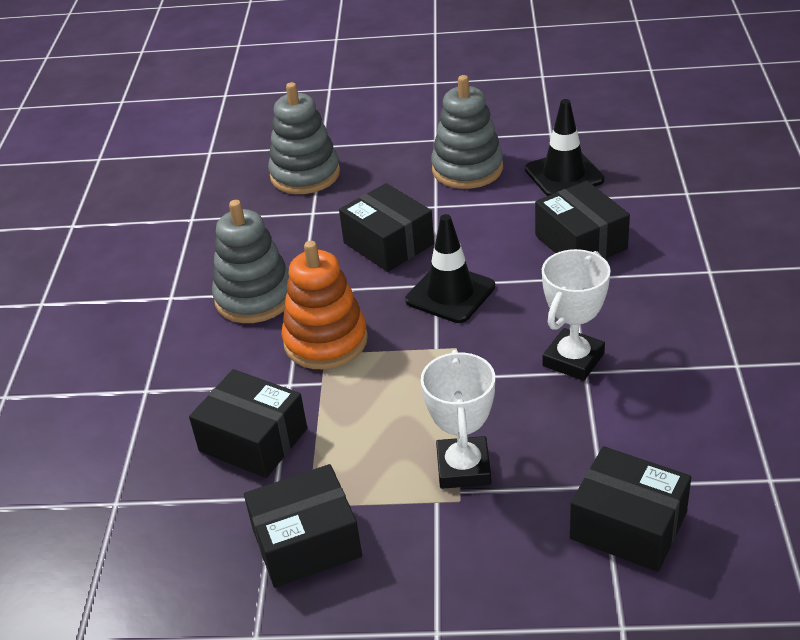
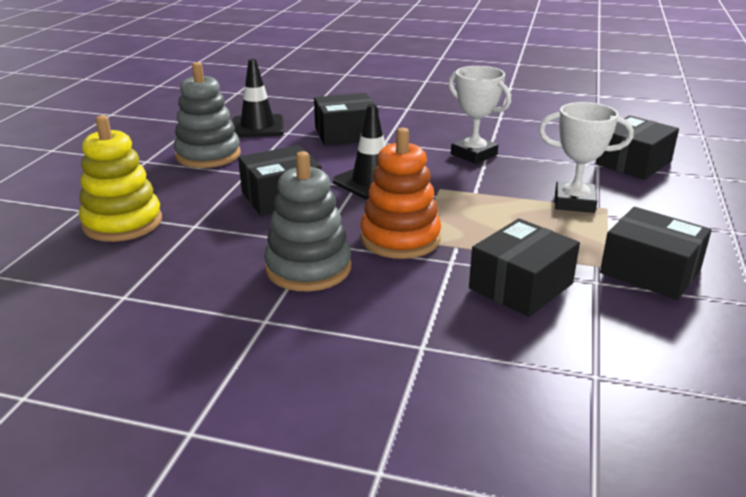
camera: 80 degrees left, 10 degrees down
black box [244,464,362,588] -> black box turned 45 degrees counterclockwise [600,207,712,300]
grey stacking toy [268,82,340,194] -> yellow stacking toy [79,115,162,242]

